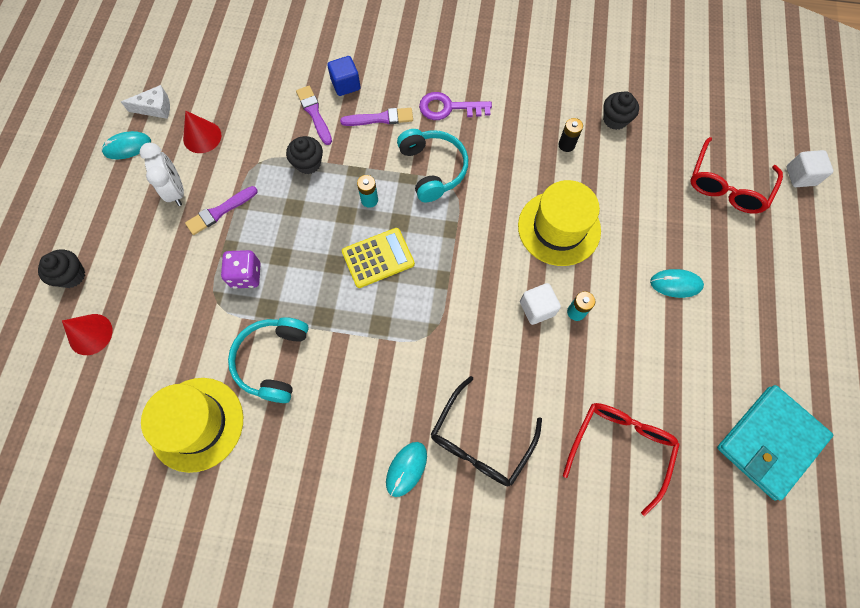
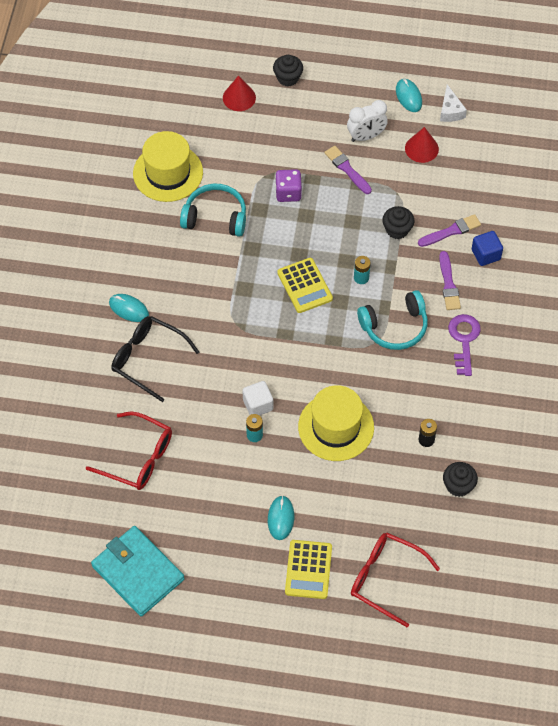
camera: 90 degrees right, 10 degrees down
white cube [786,150,833,187] -> none
none -> yellow calculator [285,540,332,599]

